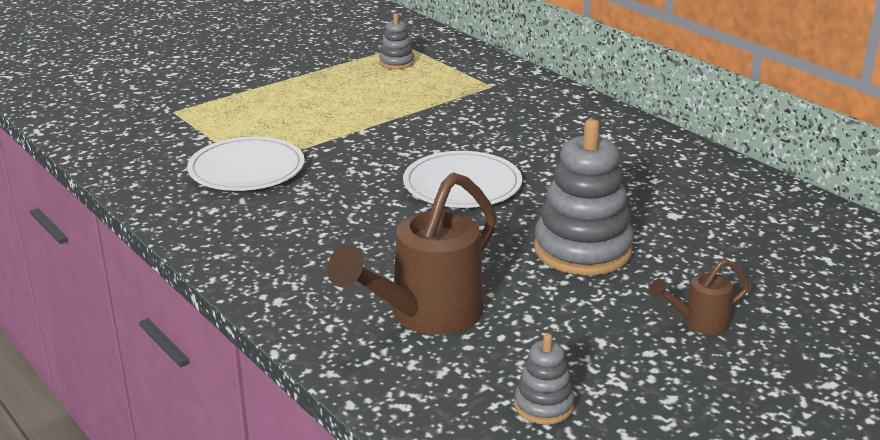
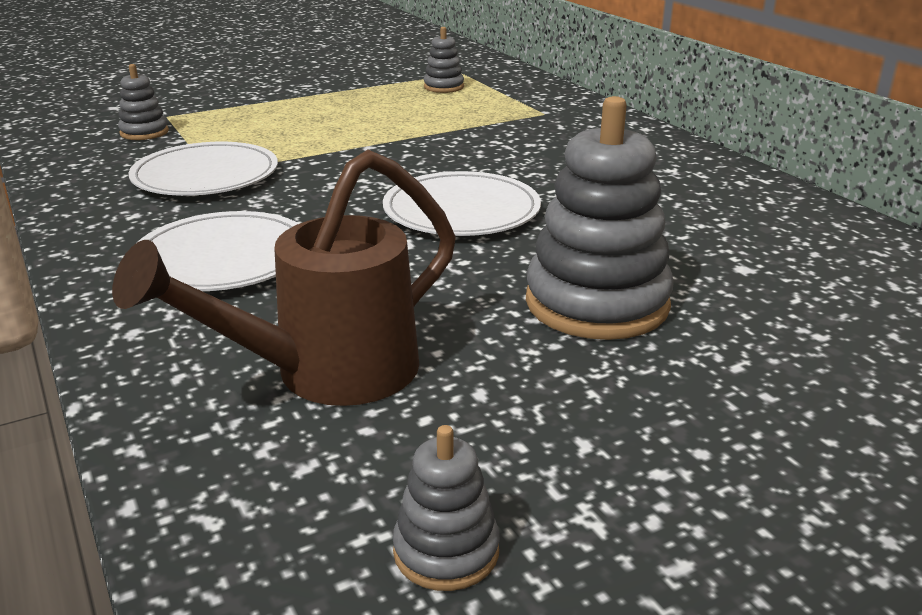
camera: 10 degrees right, 0 degrees up
brown watering can [649,259,749,335] -> none
none -> grey stacking toy [118,64,169,140]
none -> white plate [138,211,299,291]

